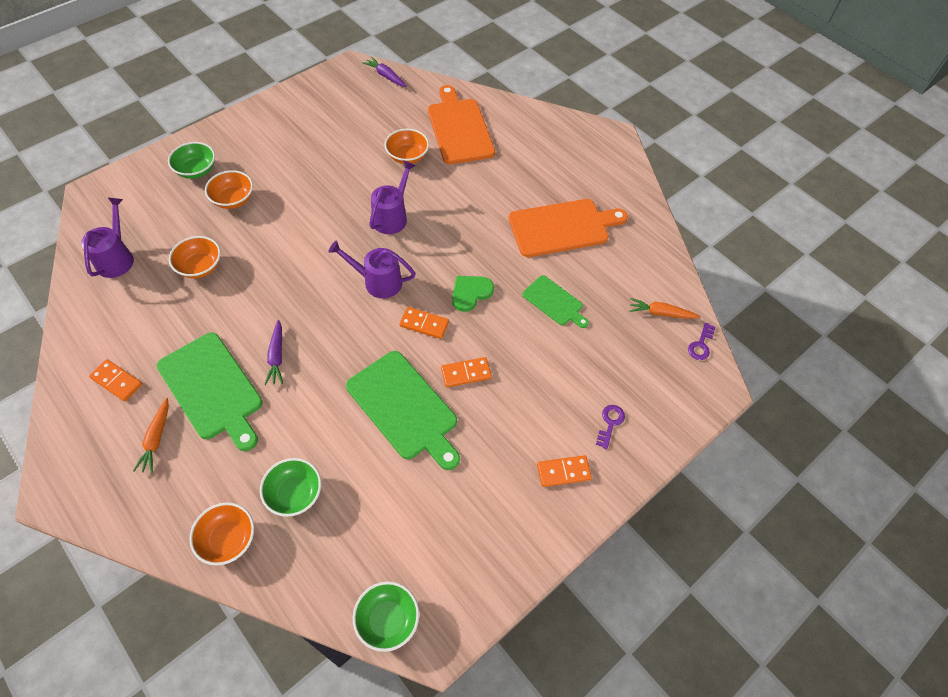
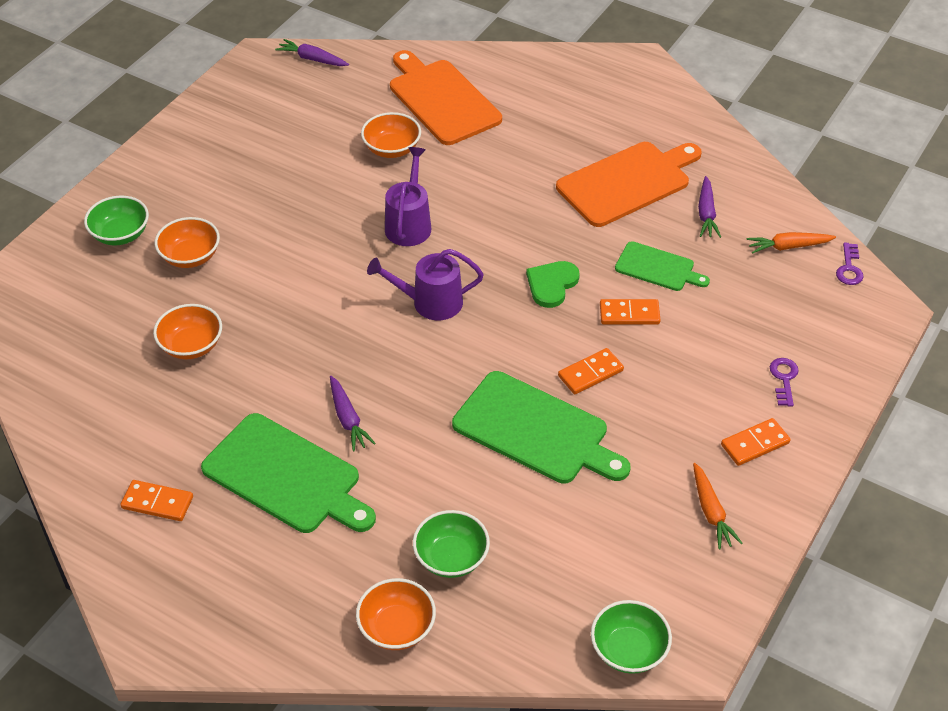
camera: 15 degrees left, 10 degrees down
purple watering can [81,197,134,278] -> none
orange carrot [133,398,169,473] -> orange carrot moved to [693,463,743,549]
orange domino [399,307,449,339] -> orange domino moved to [600,299,660,325]
none -> purple carrot [698,176,721,238]

